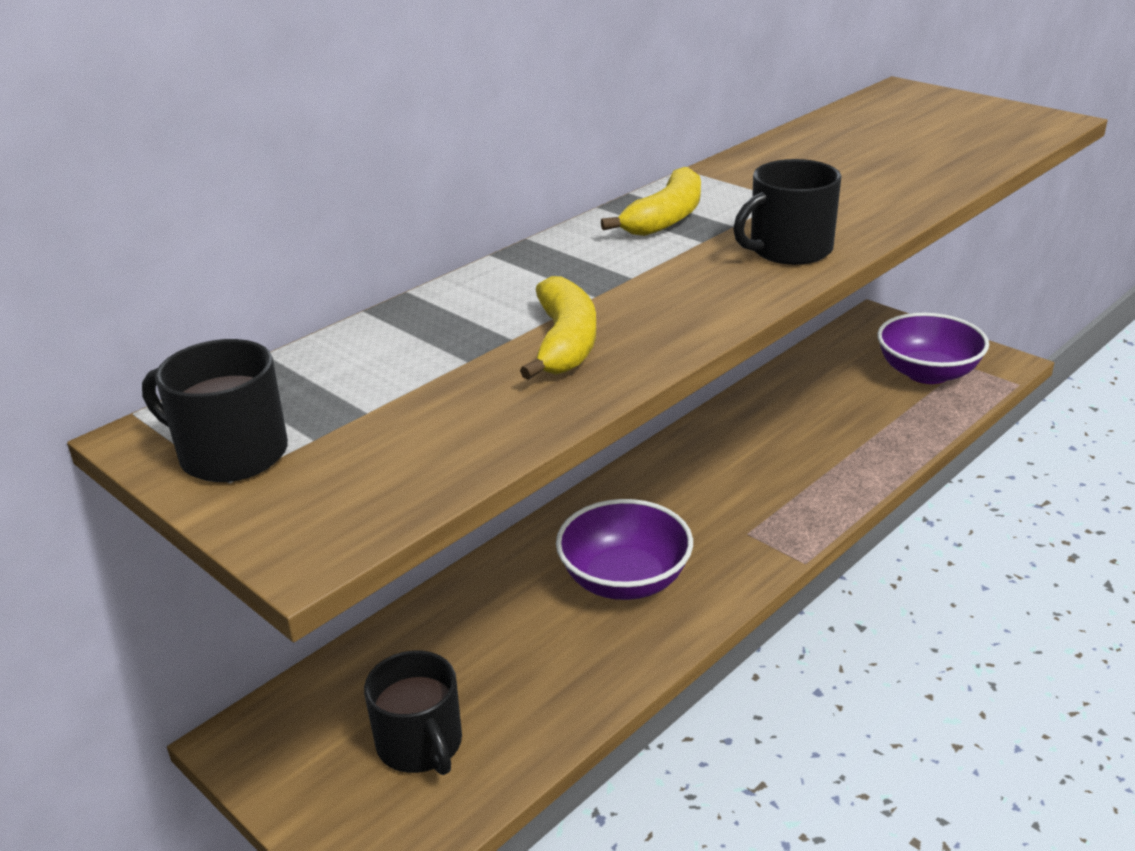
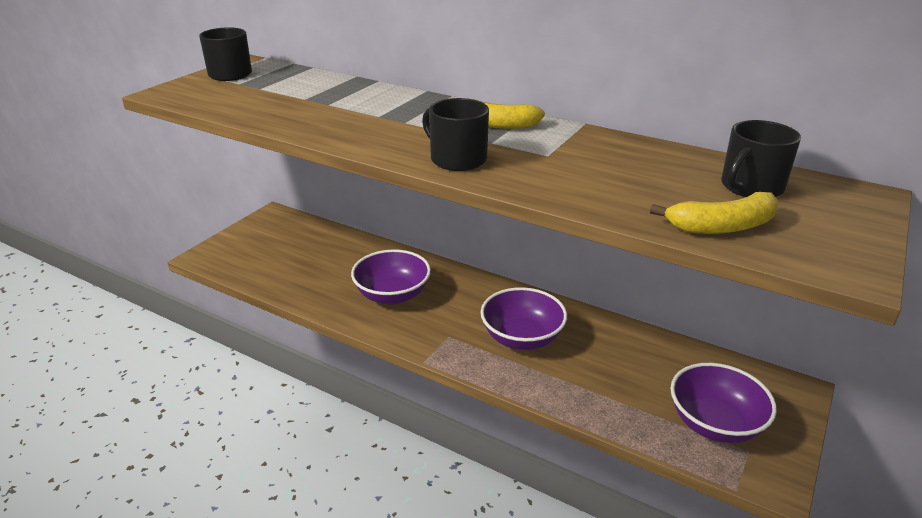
camera: 75 degrees right, 0 degrees up
black mug [364,650,462,775] -> black mug moved to [721,120,801,197]
yellow banana [520,276,596,380] -> yellow banana moved to [650,192,778,234]
none -> purple bowl [481,287,567,350]

